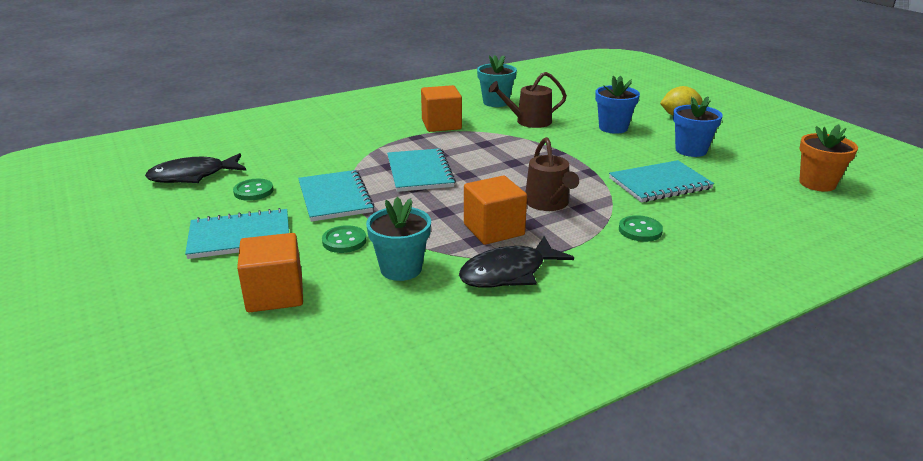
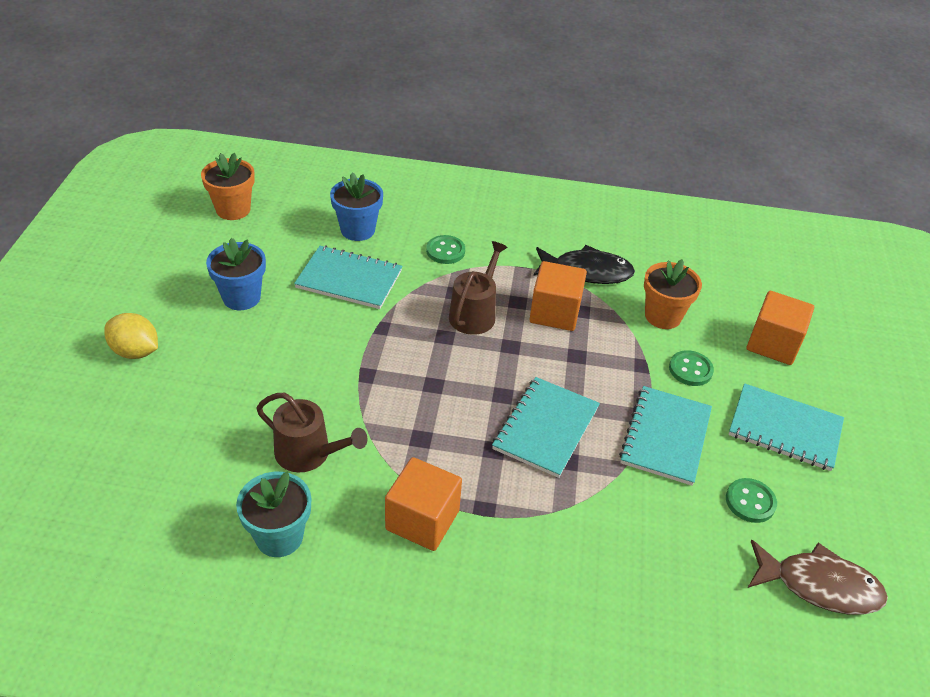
camera: 145 degrees left, 15 degrees up
black fish [145,153,246,183] -> brown fish [748,540,888,615]
turquoise flower pot [366,197,431,281] -> orange flower pot [644,259,702,329]
blue flower pot [595,76,640,134] -> blue flower pot moved to [330,172,383,241]

